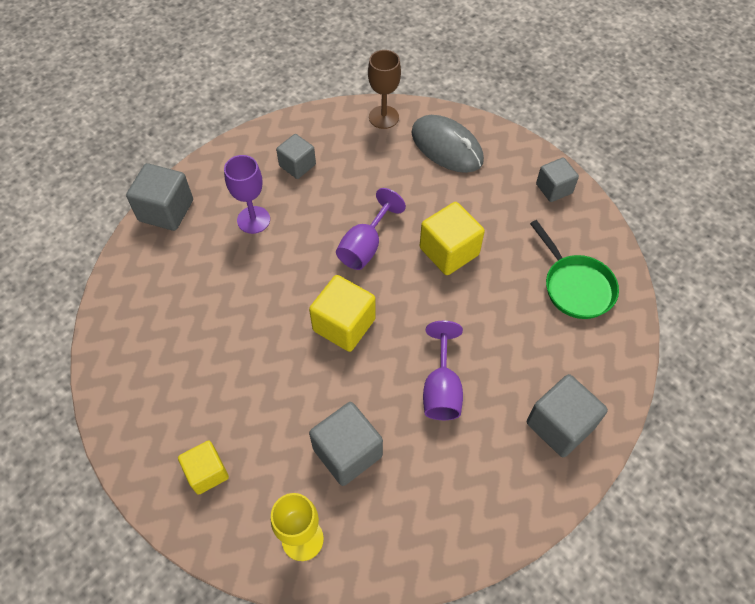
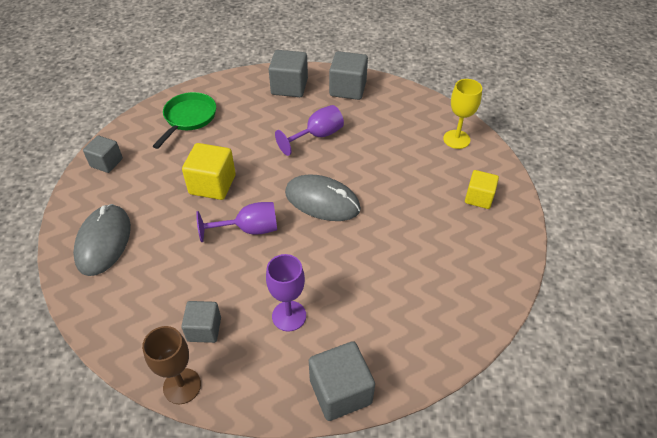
camera: 130 degrees left, 10 degrees down
yellow cube [309,275,376,352] -> grey mouse [285,175,361,221]
grey cube [309,402,383,486] -> grey cube moved to [329,51,368,100]
brown goblet [368,50,401,129] -> brown goblet moved to [142,326,201,404]

